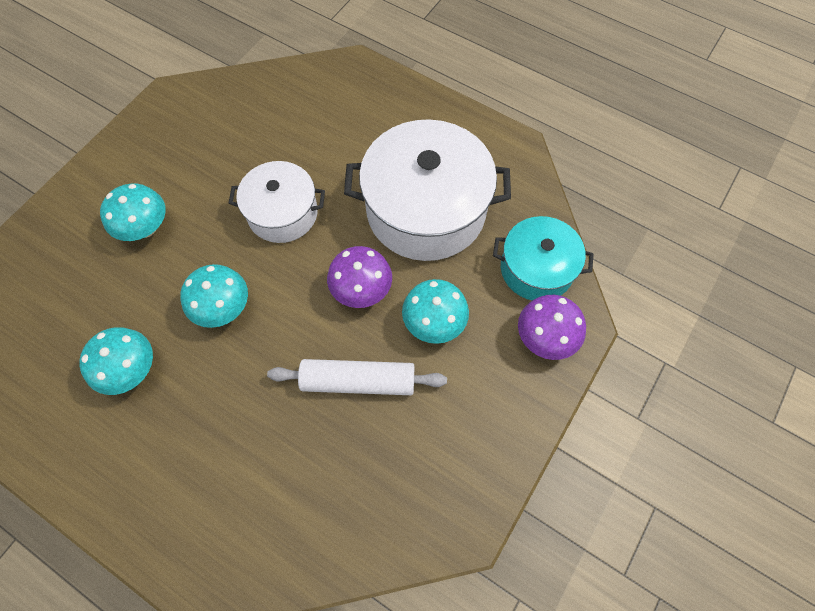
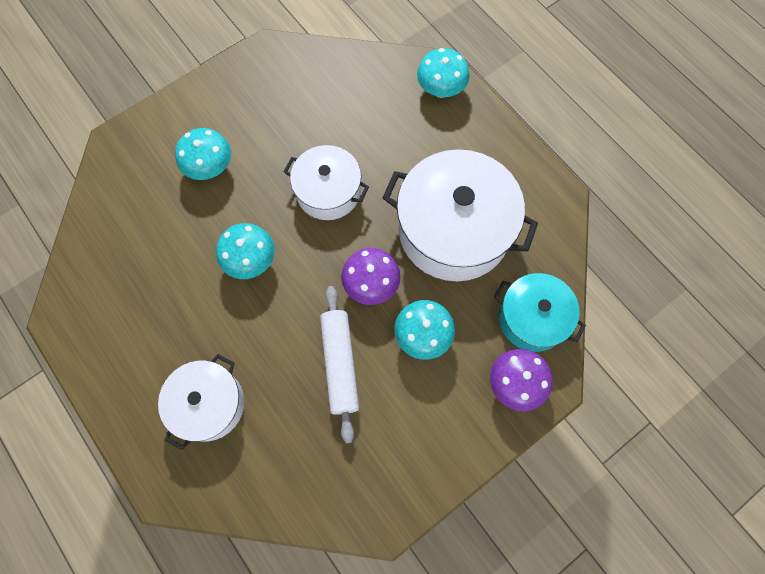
camera: 20 degrees right, 5 degrees up
turquoise mushroom [79,327,153,395] -> turquoise mushroom moved to [417,48,470,98]
white rolling pin [267,359,447,395] -> white rolling pin turned 60 degrees clockwise [320,286,359,443]
none -> white pot [158,354,244,450]

